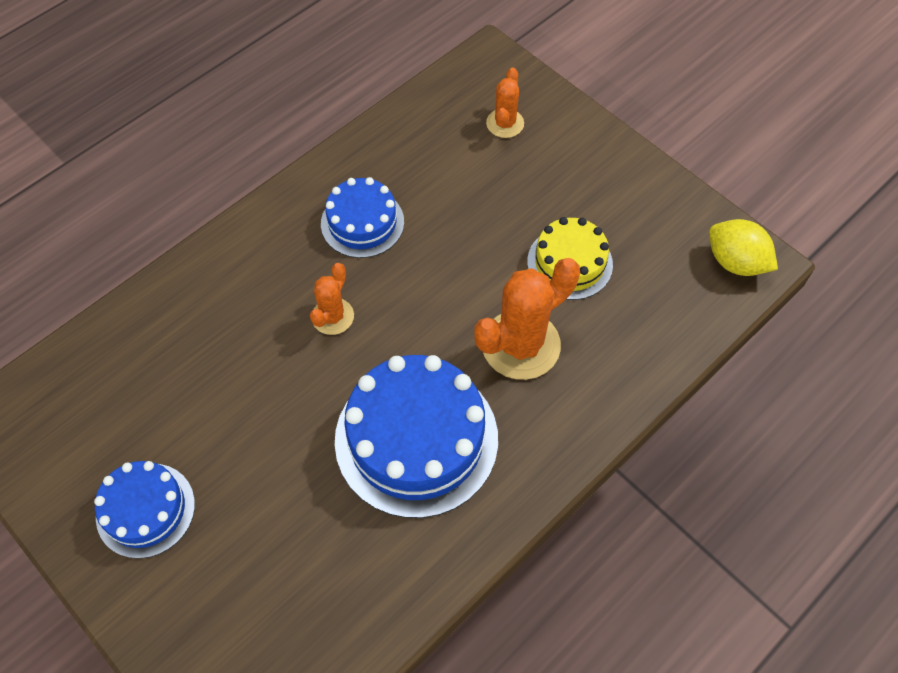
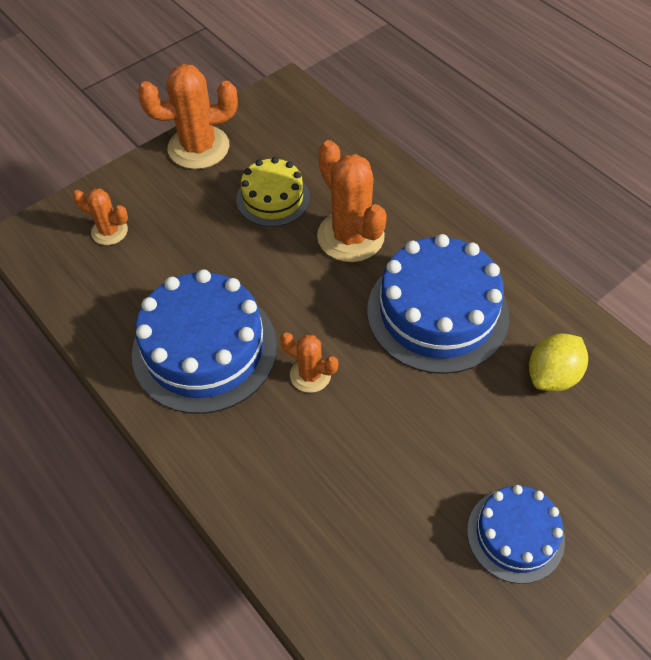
camera: 85 degrees left, 5 degrees down
blue cake [321,177,404,258] -> blue cake [132,269,277,414], size x1.73
yellow lemon [709,219,778,276] -> yellow lemon moved to [529,333,588,392]
none -> orange cactus [138,64,238,169]

